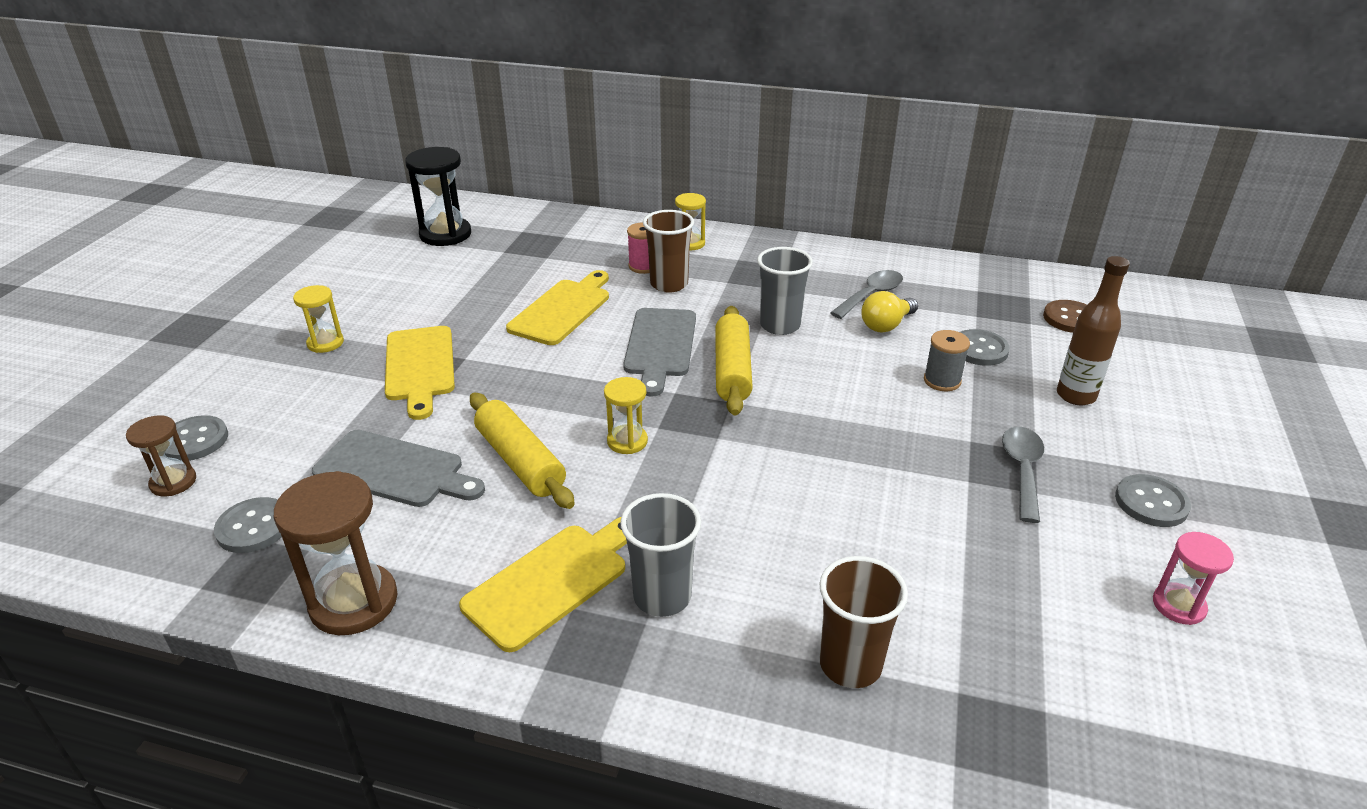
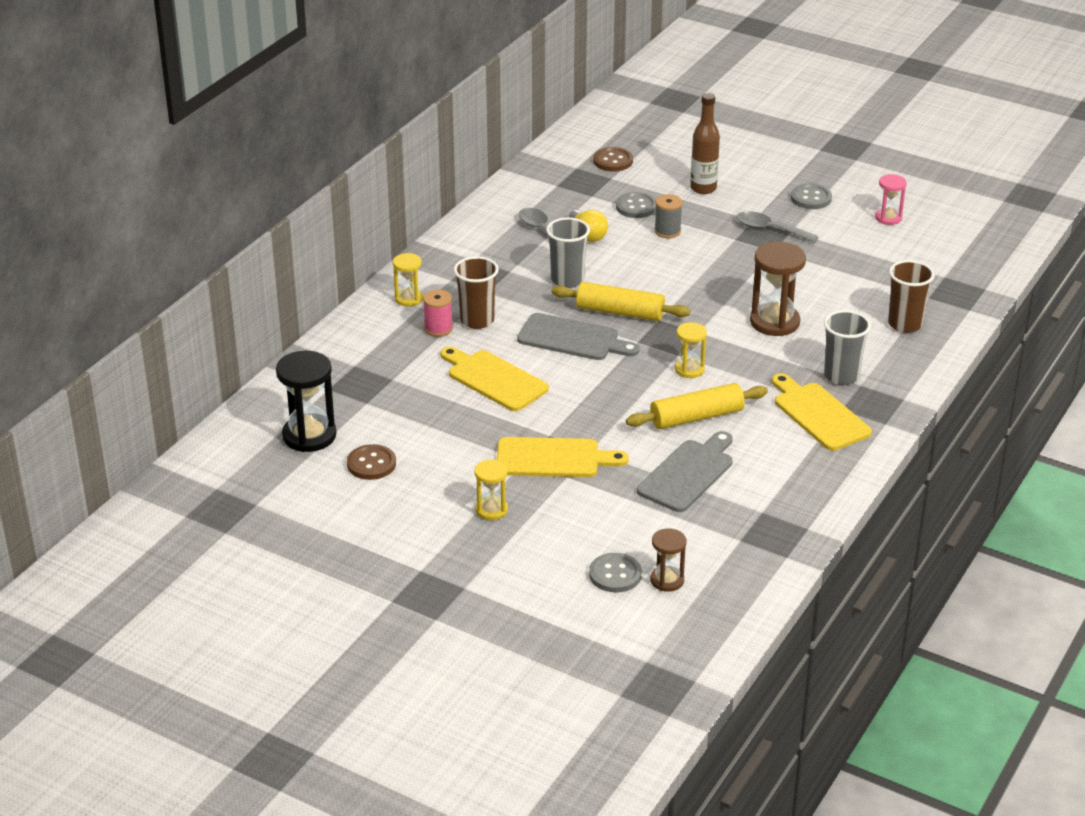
camera: 75 degrees left, 0 degrees up
grey button [214,497,282,553] -> none
brown hourglass [274,471,397,635] -> brown hourglass moved to [750,242,806,336]
none -> brown button [347,444,396,480]

